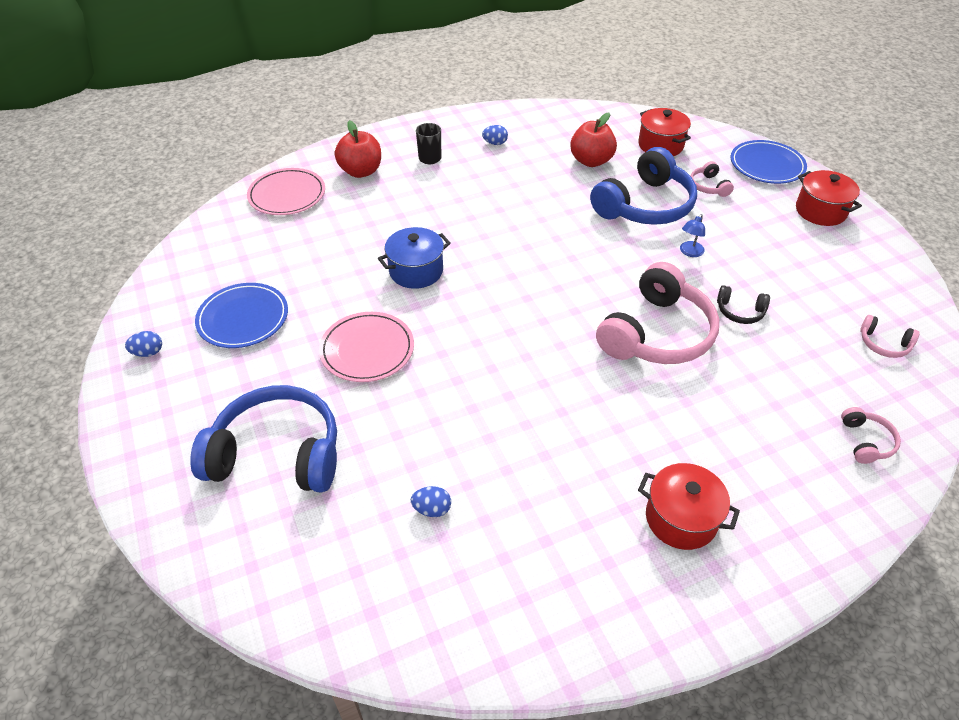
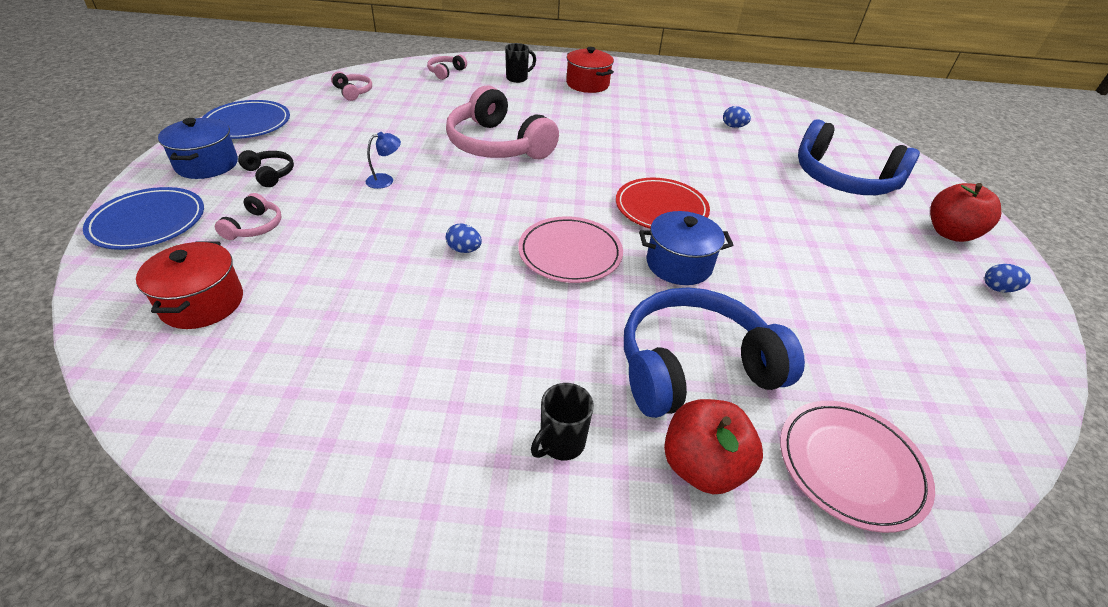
camera: 155 degrees left, 5 degrees down
blue plate [195,283,288,348] -> blue plate moved to [202,100,290,139]
pink plate [319,312,414,382] -> pink plate moved to [518,216,623,283]
blue egg [482,125,508,145] -> blue egg moved to [446,224,482,253]
red apple [570,112,617,167] -> red apple moved to [930,183,1001,242]
blue headphones [590,147,697,225] -> blue headphones moved to [624,287,805,418]
pink headphones [596,262,719,364] -> pink headphones turned 105 degrees counterclockwise [446,85,559,159]
black headphones [717,285,770,324] -> black headphones moved to [238,150,294,187]
red pot [796,170,862,226] -> blue pot [158,118,238,179]
none -> black mug [505,43,536,83]
none -> red plate [616,178,710,229]

